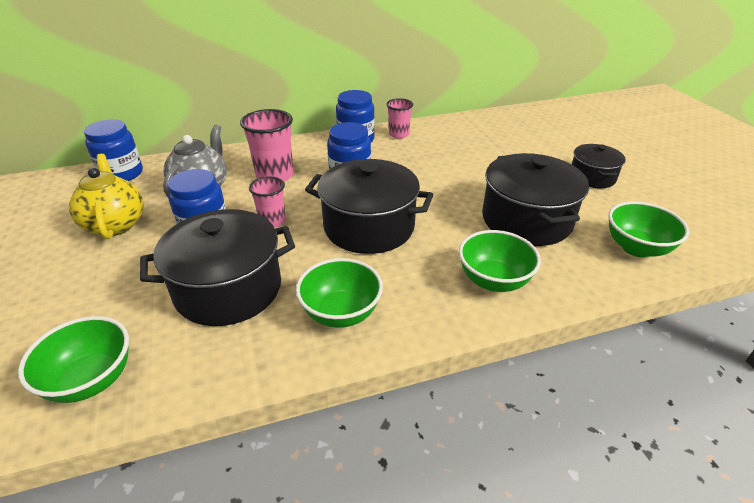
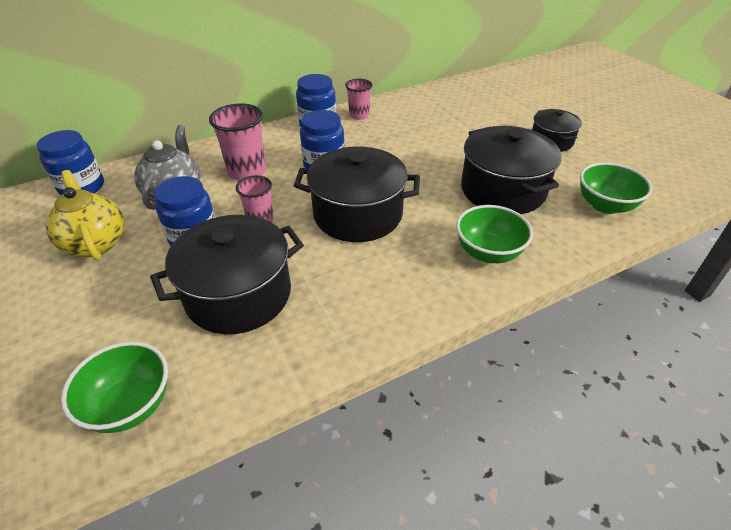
camera: 10 degrees left, 5 degrees up
green bowl [296,258,383,328] -> none

